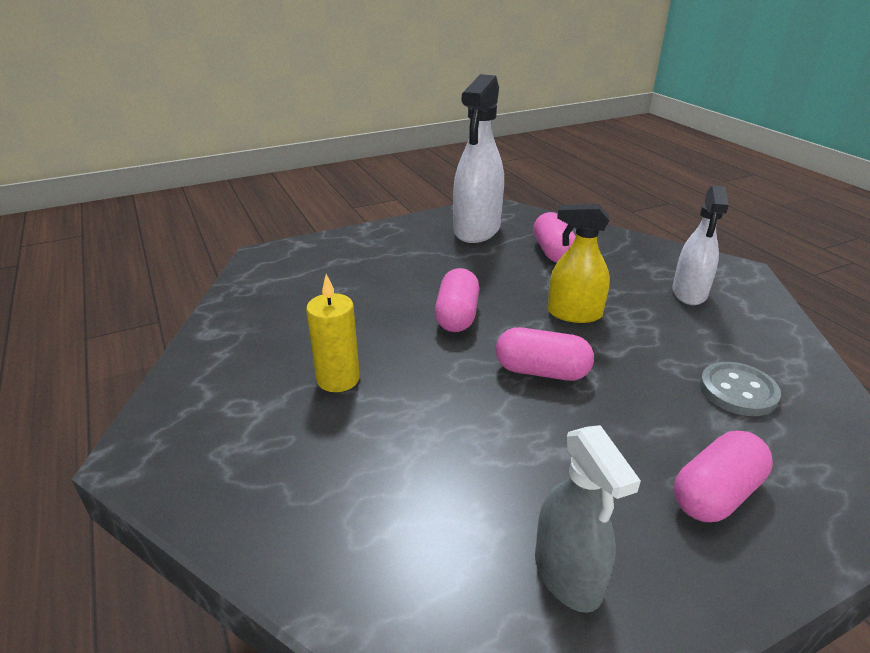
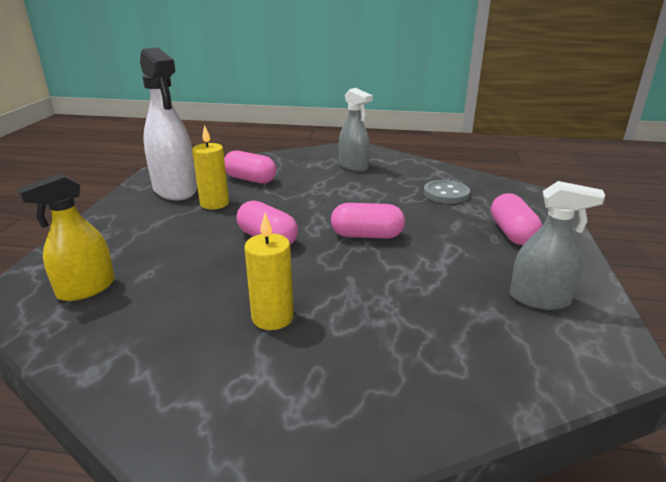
camera: 55 degrees left, 5 degrees down
pink capsule [496,327,594,381] -> pink capsule turned 45 degrees clockwise [331,203,405,239]
yellow spray bottle [548,204,610,323] -> yellow spray bottle moved to [17,173,115,301]
white spray bottle [672,185,729,305] -> grey spray bottle [339,88,373,172]
none -> yellow candle [192,125,229,209]

